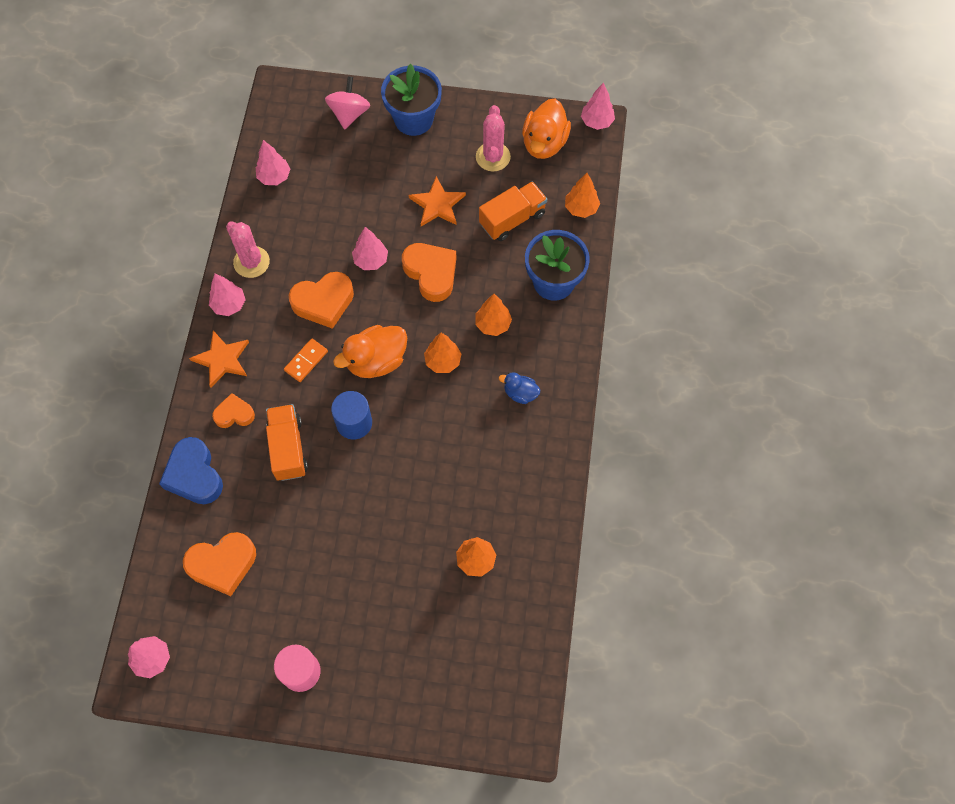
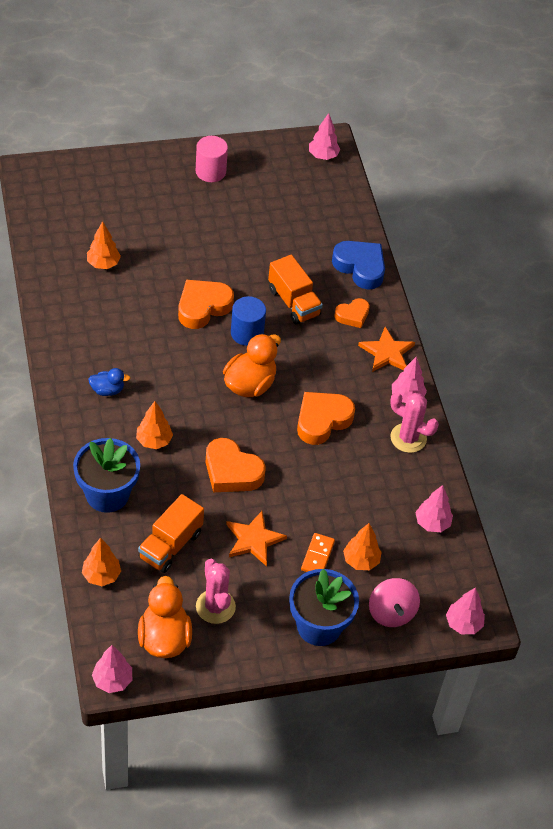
camera: 155 degrees right, 15 degrees down
orange heart [183,532,256,596] -> orange heart moved to [178,280,234,329]
orange domino [284,338,328,382] -> orange domino moved to [301,533,335,572]
pink tree [352,227,388,270] -> pink tree moved to [446,587,485,634]
orange tree [424,333,462,373] -> orange tree moved to [343,523,382,570]

